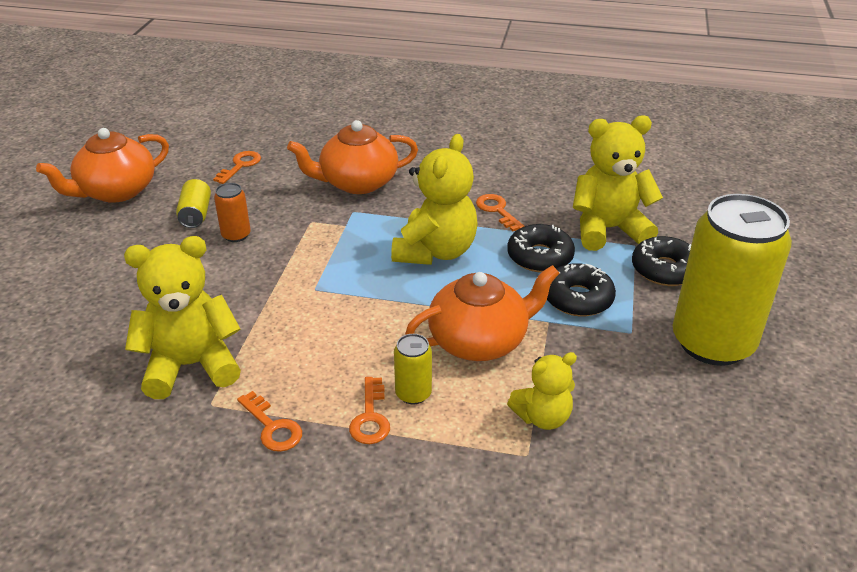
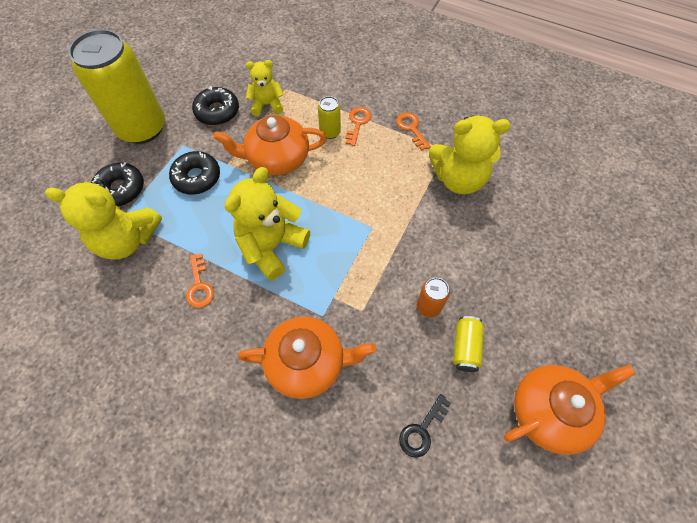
camera: 165 degrees left, 25 degrees up
orange key [213,151,261,184] -> black key [399,394,451,458]
black donut [507,224,575,272] -> black donut moved to [192,86,239,125]

